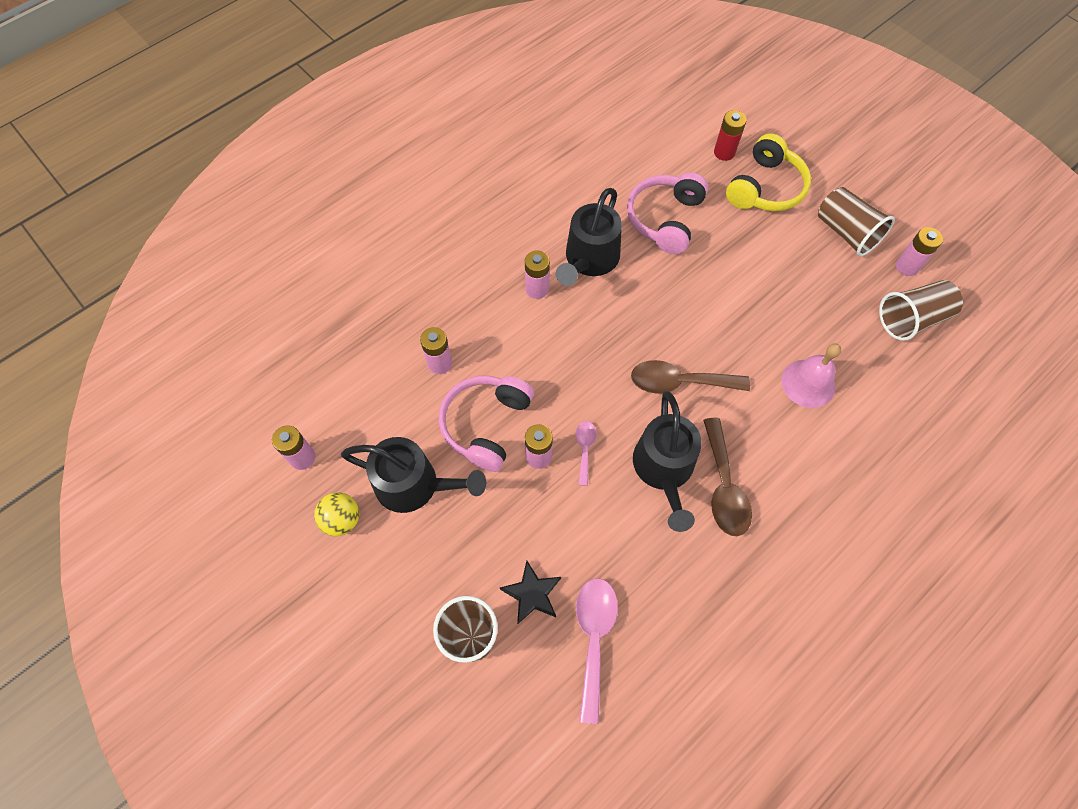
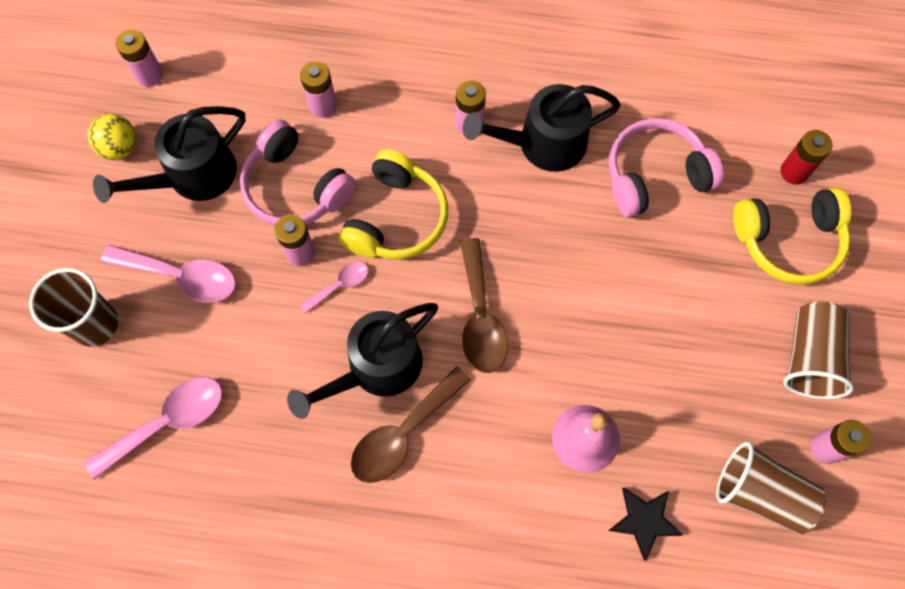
camera: 50 degrees right, 5 degrees up
black watering can [341,437,486,513] -> black watering can turned 75 degrees clockwise [93,106,246,203]
pink headphones [439,376,534,472] -> pink headphones turned 120 degrees counterclockwise [240,119,356,226]
black star [500,561,561,624] -> black star moved to [608,487,683,561]
brown spoon [631,360,750,394] -> brown spoon turned 150 degrees counterclockwise [460,238,508,373]
none -> pink spoon [101,245,236,303]
none -> yellow headphones [338,149,448,259]

